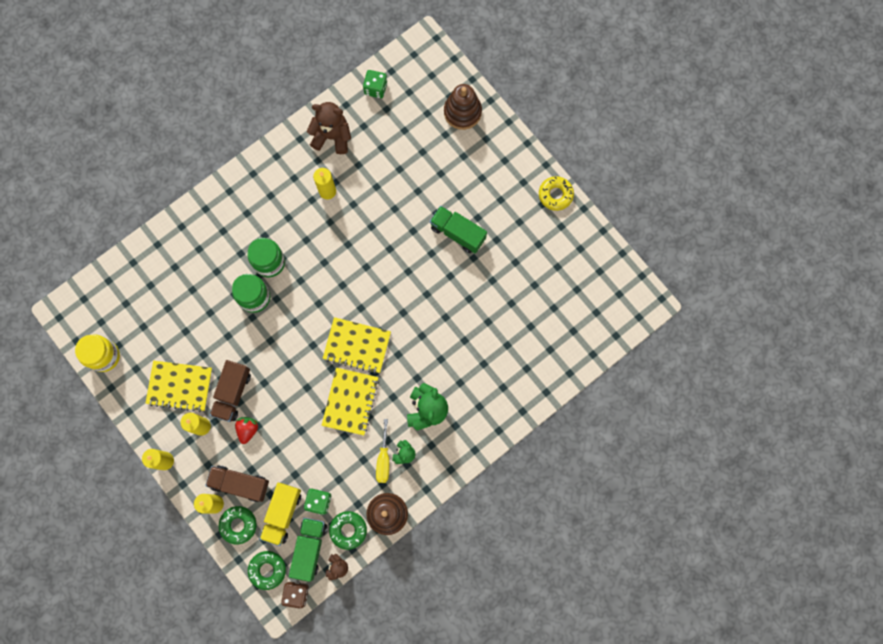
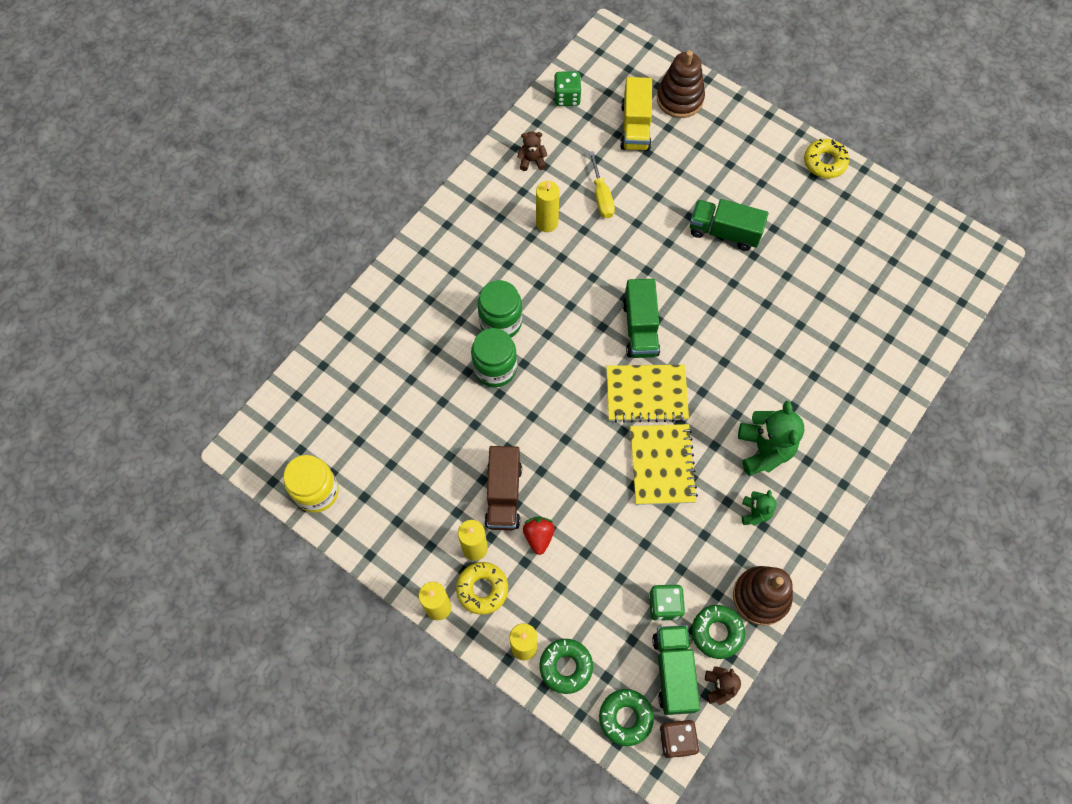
camera: 15 degrees left, 10 degrees down
yellow notebook [145,361,212,412] -> none
brown truck [205,465,269,502] -> none
yellow truck [260,483,301,546] -> yellow truck moved to [620,77,652,151]
brown teddy bear [307,102,351,154] -> brown teddy bear [517,131,548,171], size x0.54
yellow screwdriver [376,419,389,483] -> yellow screwdriver moved to [589,151,615,218]
none -> yellow donut [456,562,508,615]
none -> green truck [623,279,660,358]

